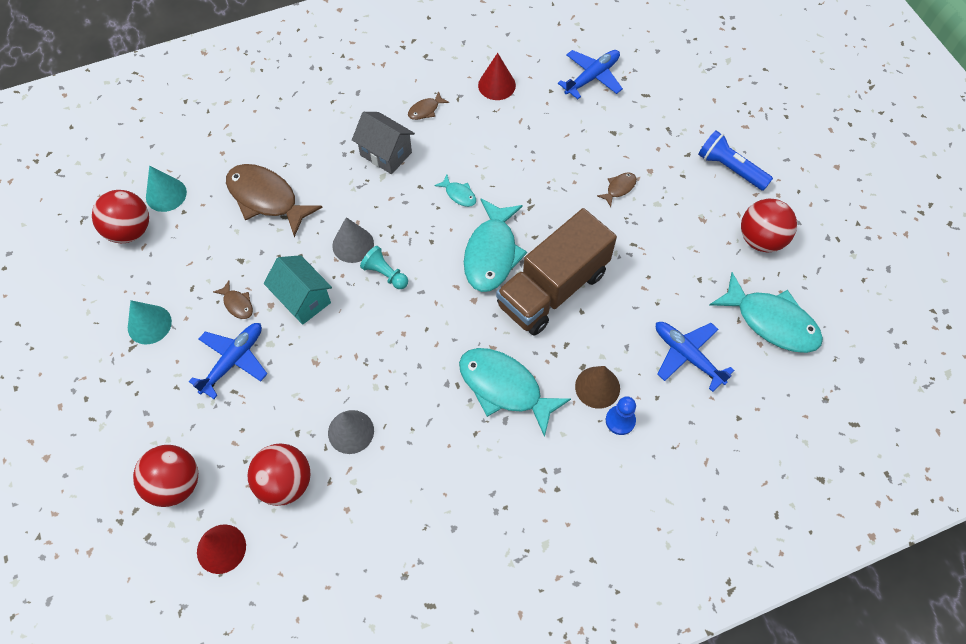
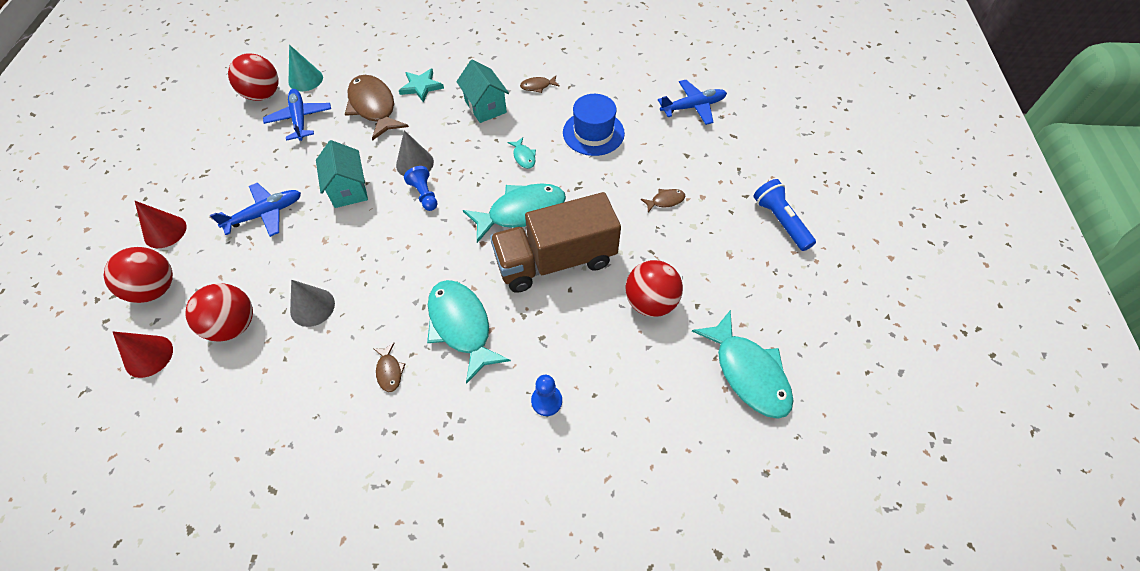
camera: 25 degrees right, 5 degrees down
turquoise cone [128,300,172,344] -> none
brown fish [213,281,253,319] -> brown fish moved to [373,343,406,392]
grey house [352,112,415,174] -> turquoise house [457,60,509,123]
turquoise pawn [360,246,408,289] -> blue pawn [404,166,437,211]
turquoise fish [464,198,527,292] -> turquoise fish turned 150 degrees counterclockwise [463,183,566,243]
red cone [478,53,516,100] -> red cone moved to [135,201,187,248]
brown cone [575,366,620,409] -> none
blue plane [656,322,735,392] -> blue plane moved to [263,89,331,141]
red ball [741,199,797,252] -> red ball moved to [625,260,683,317]
none -> turquoise star [399,68,444,103]
none -> blue hat [563,94,625,156]

